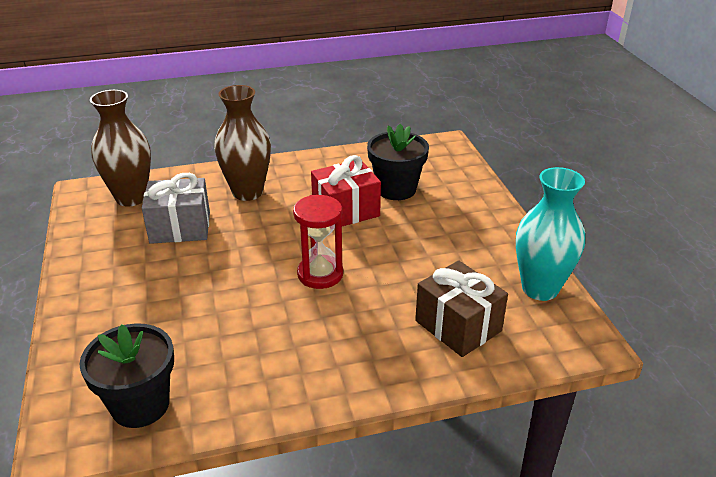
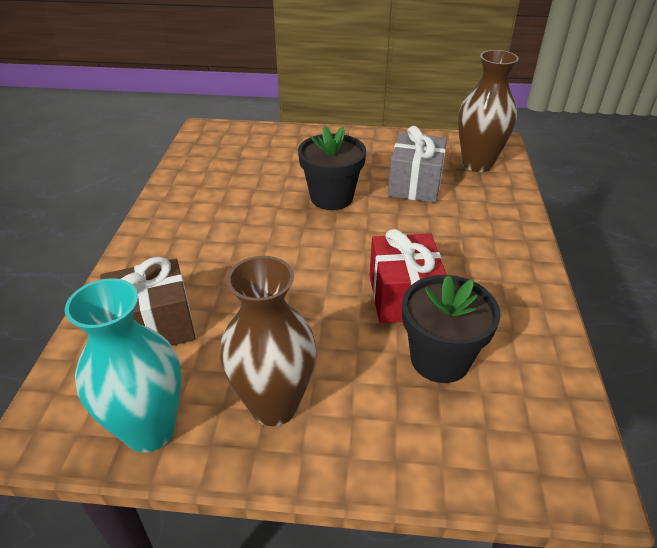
camera: 110 degrees right, 5 degrees up
black flower pot [79,323,174,428] -> black flower pot moved to [298,126,366,210]
brown vase [214,85,271,201] -> brown vase moved to [220,256,316,426]
red hourglass [293,195,343,289] -> none

